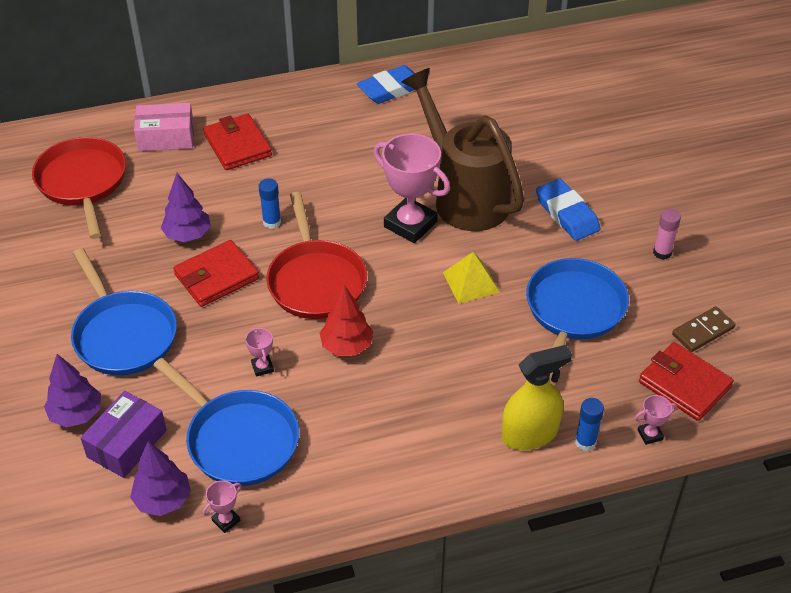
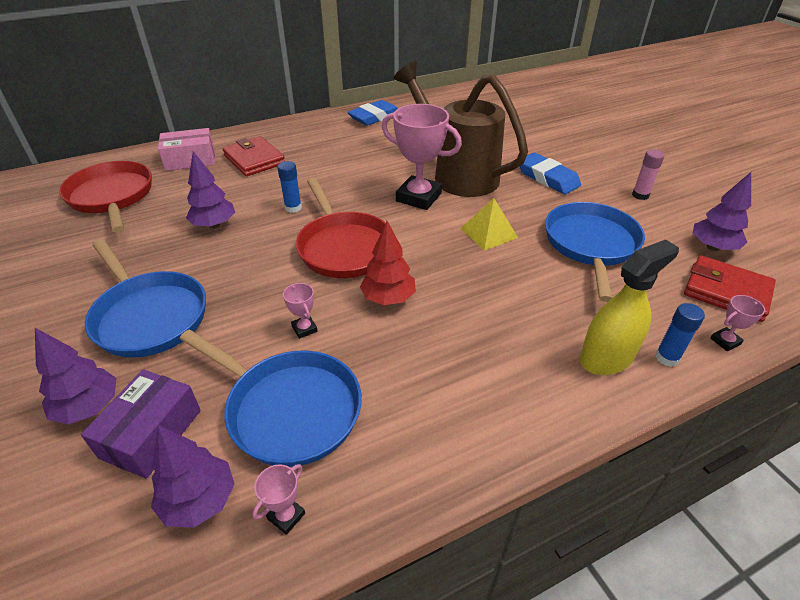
camera: 10 degrees left, 5 degrees down
red wallet [173,240,259,307] -> none
brown domino [672,307,736,352] -> purple tree [693,172,751,251]

